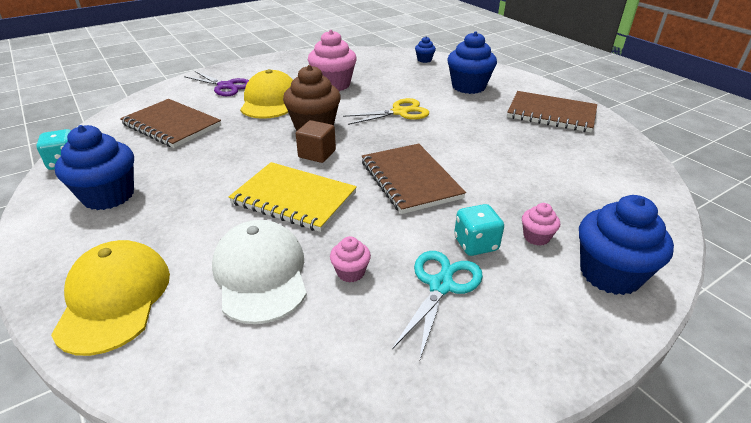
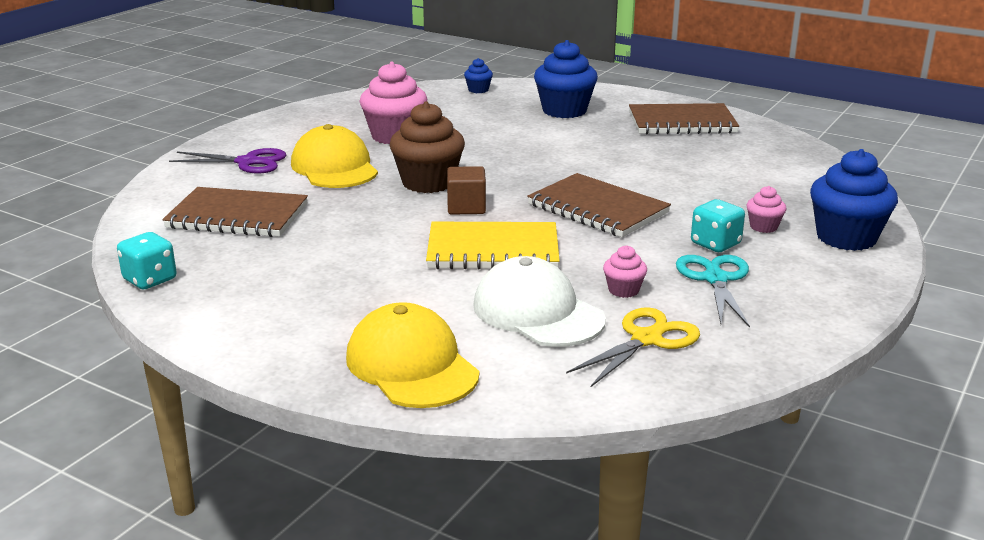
camera: 25 degrees left, 10 degrees down
blue cupcake [55,125,134,210] -> none
yellow scissors [343,98,429,125] -> yellow scissors moved to [566,307,700,387]

